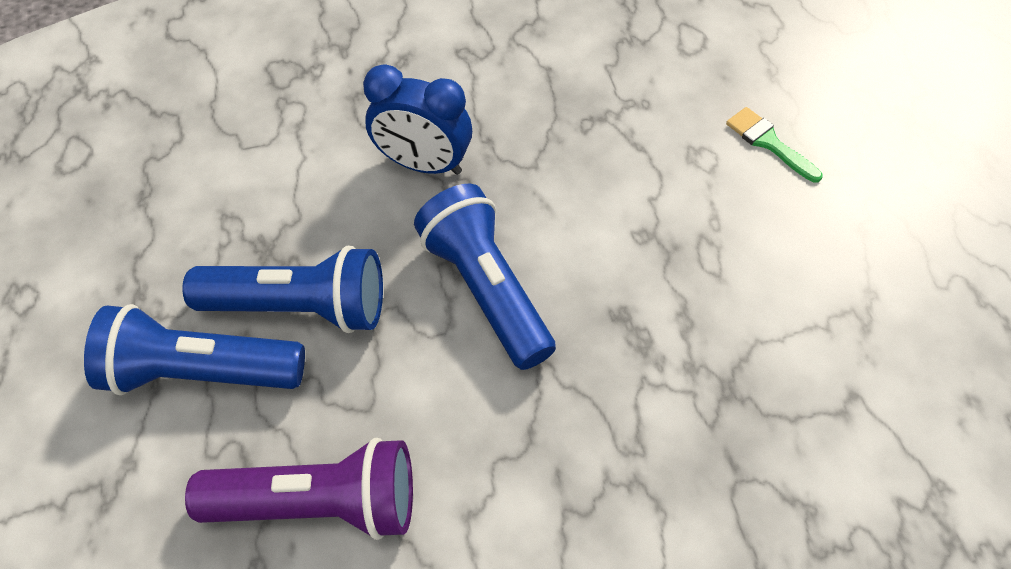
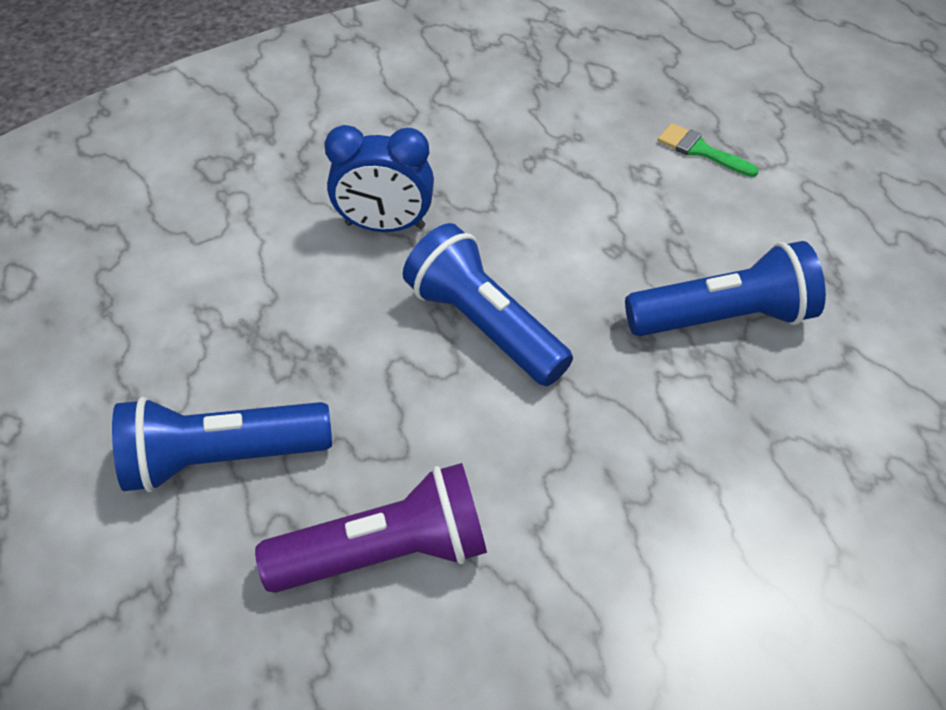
camera: 15 degrees left, 5 degrees down
blue flashlight [183,245,383,333] -> blue flashlight moved to [625,241,826,336]

